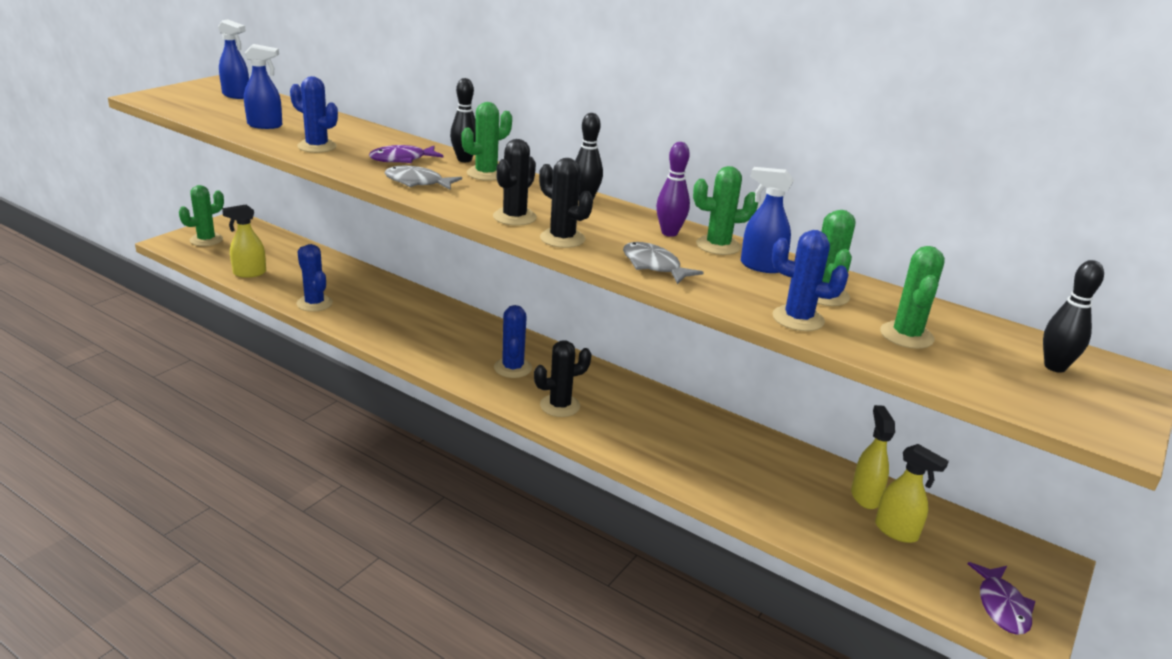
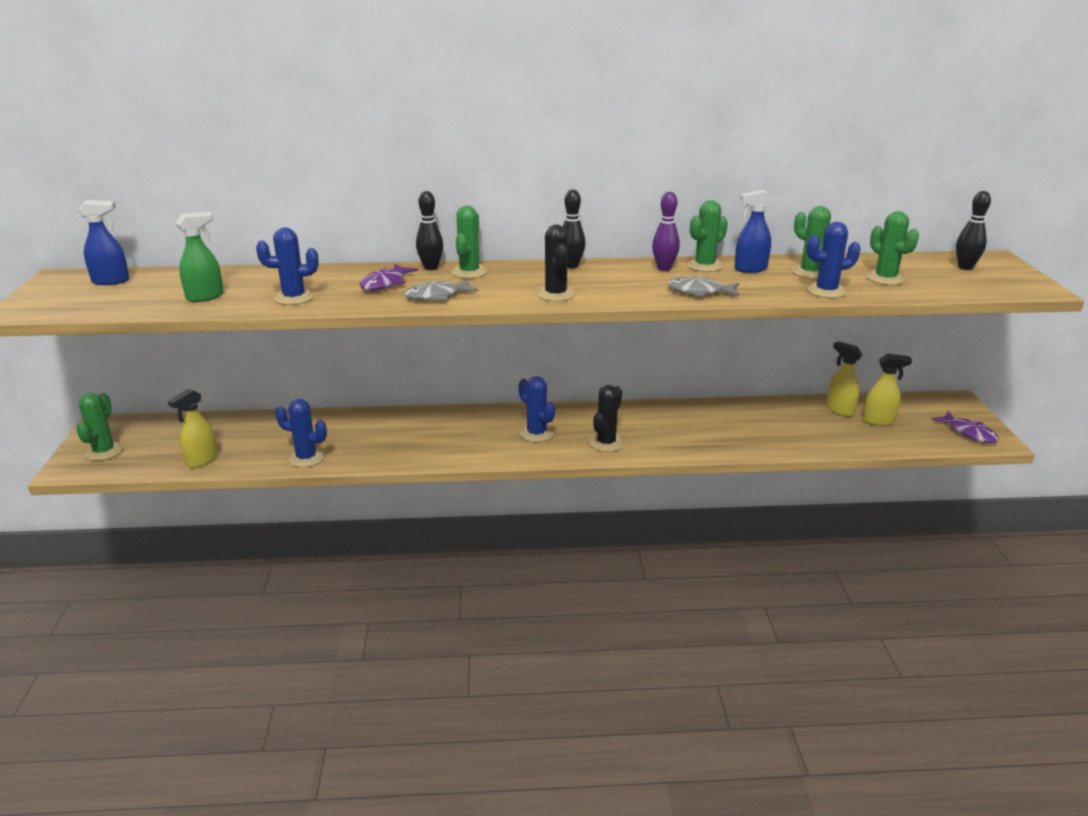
camera: 35 degrees left, 0 degrees up
blue spray bottle [244,44,282,129] -> green spray bottle [175,212,224,302]
black cactus [539,158,593,248] -> none

